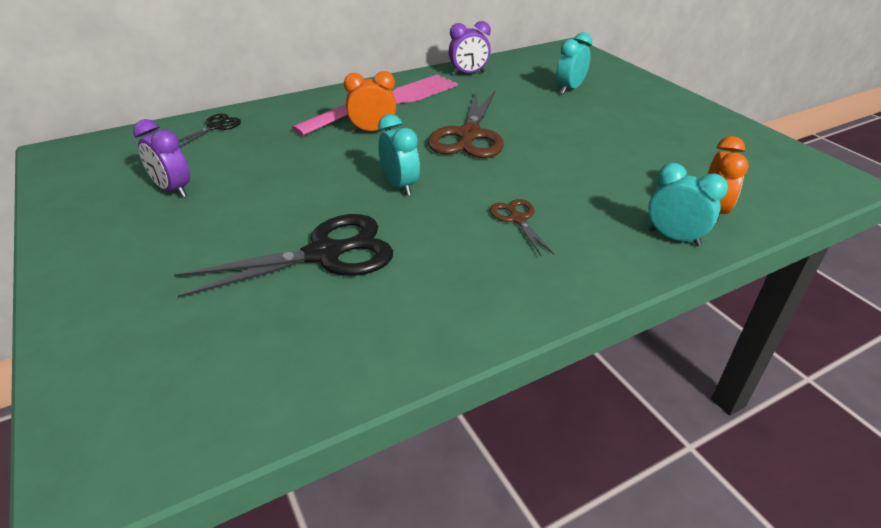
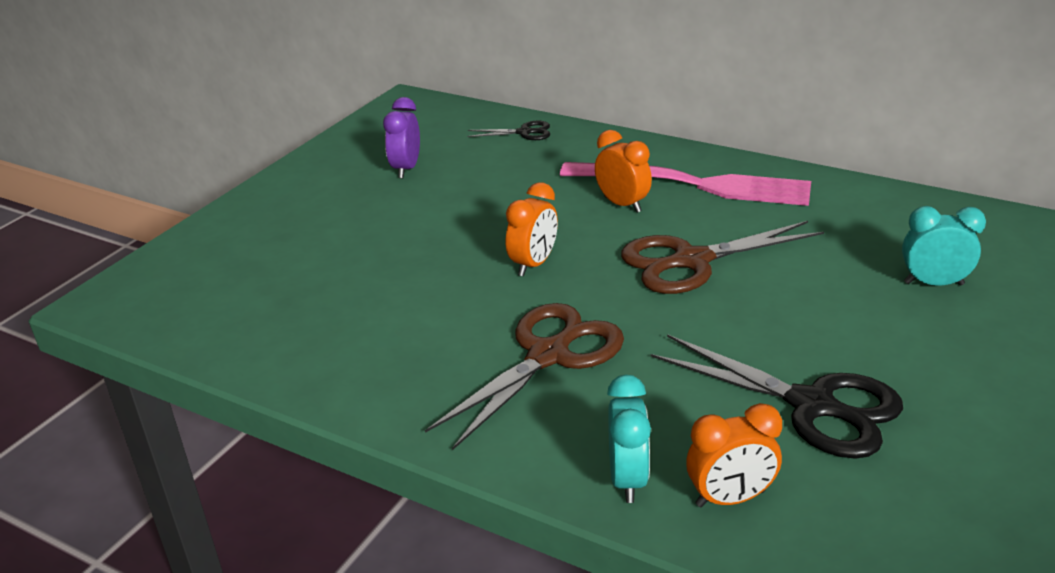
camera: 60 degrees right, 5 degrees down
black scissors [174,214,393,298] -> black scissors moved to [651,334,903,459]
turquoise clock [378,114,420,196] -> orange clock [506,182,558,276]
purple clock [449,21,491,75] -> none
brown scissors [490,199,554,256] -> brown scissors [425,303,624,450], size x1.99

